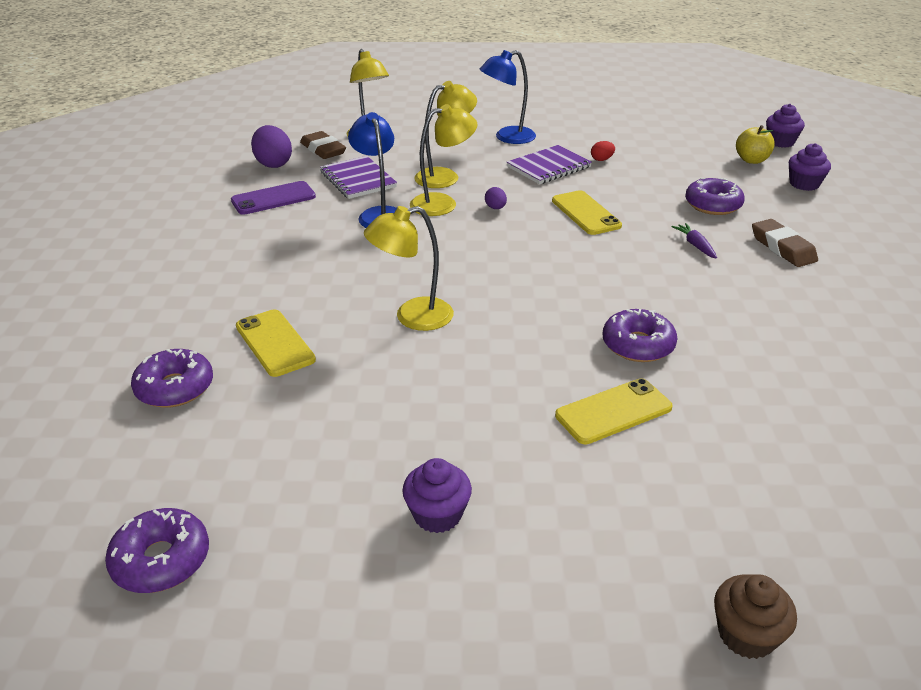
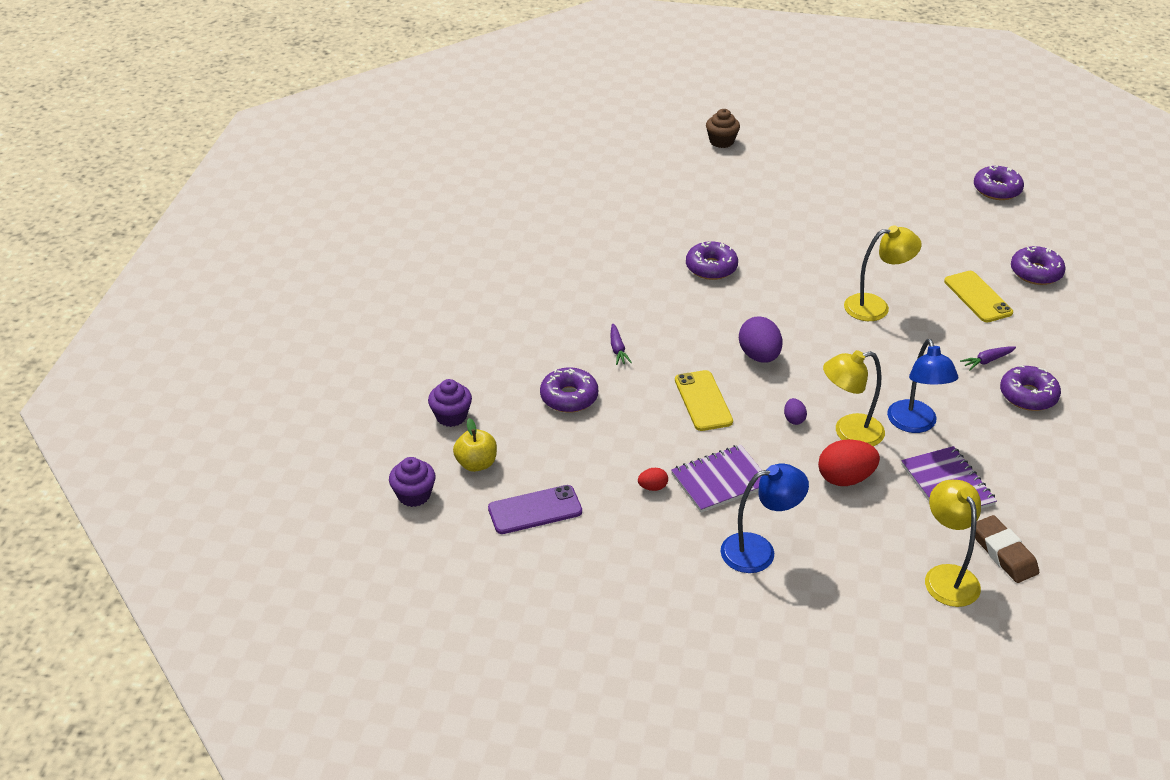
camera: 170 degrees left, 5 degrees up
purple phone [231,181,316,215] -> purple phone moved to [488,485,582,534]
purple egg [251,125,292,168] -> purple egg moved to [739,316,782,363]
purple cupcake [402,458,472,533] -> none
yellow lamp [414,81,477,188] -> red egg [818,439,880,486]
yellow phone [555,378,673,445] -> none
brown eraser [752,219,818,267] -> none
none -> purple carrot [960,346,1016,370]
none -> purple donut [1000,365,1061,411]

